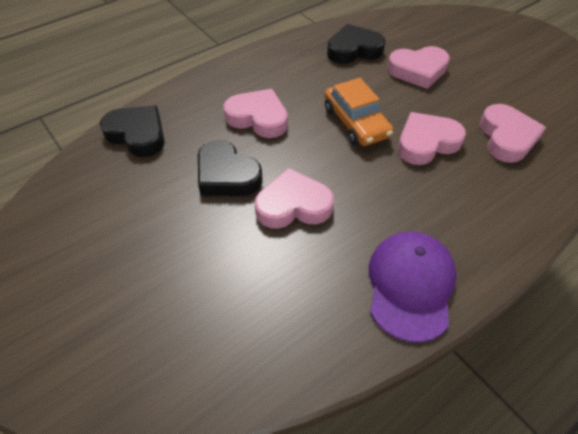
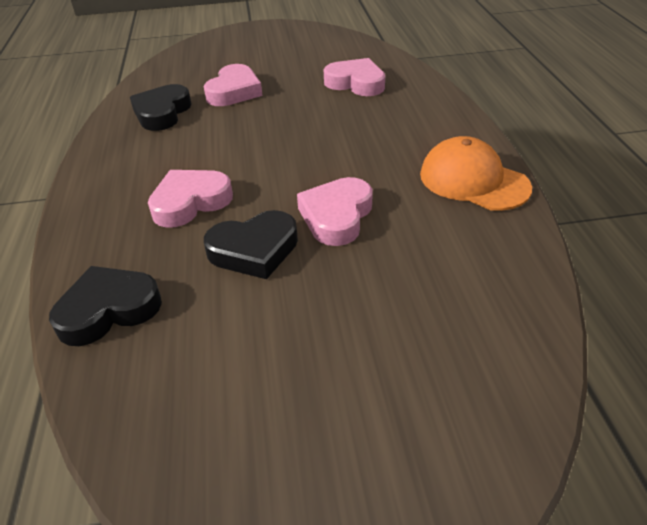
camera: 60 degrees left, 10 degrees down
orange car [324,78,393,146] -> none
purple cap [369,231,457,343] -> orange cap [420,136,532,211]
pink heart [398,112,466,165] -> none

